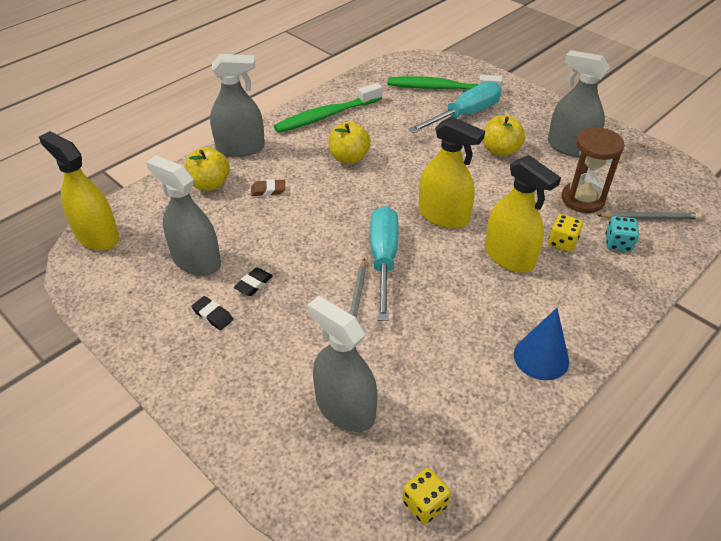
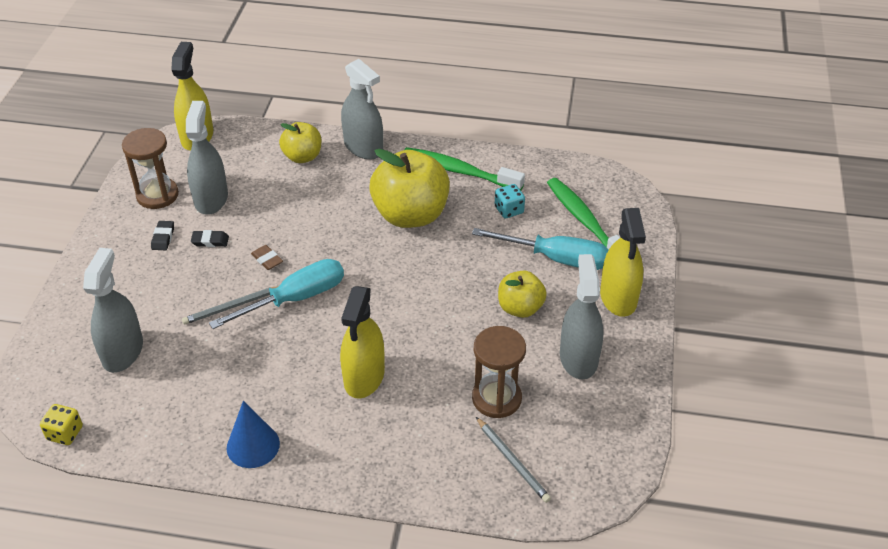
camera: 55 degrees right, 0 degrees up
brown eraser [251,179,285,196] -> brown eraser moved to [251,245,283,270]
yellow apple [328,122,371,164] -> yellow apple [369,149,450,228], size x1.78
yellow spray bottle [419,116,485,228] -> yellow spray bottle moved to [600,208,646,317]
yellow dice [548,214,583,252] -> none
turquoise dice [605,216,639,252] -> turquoise dice moved to [495,184,525,218]
none -> brown hourglass [122,128,179,209]

